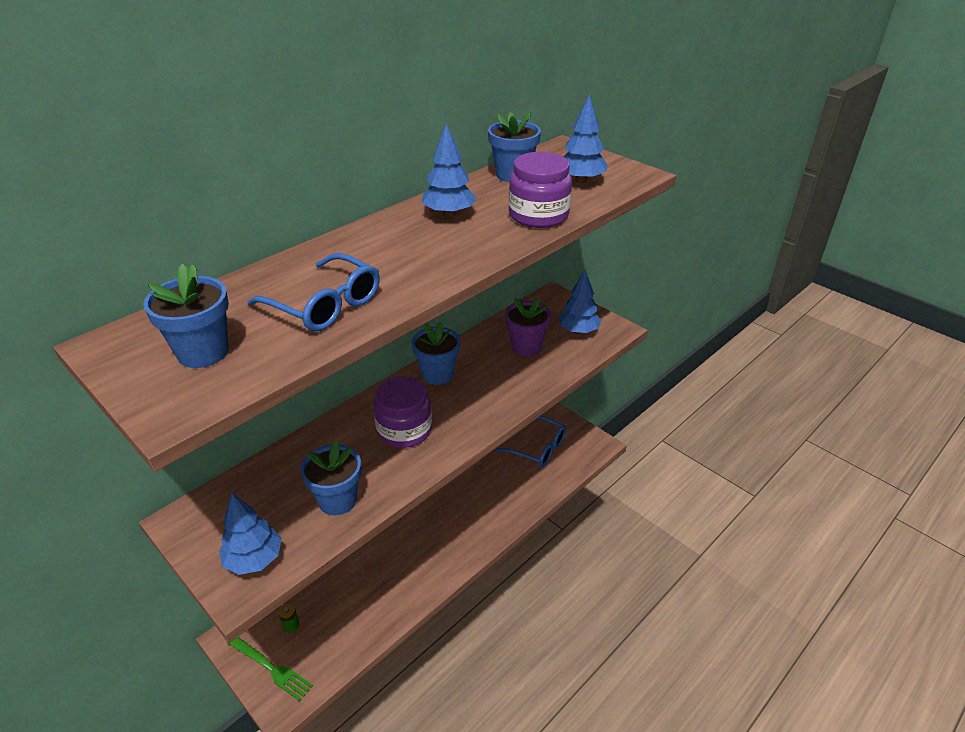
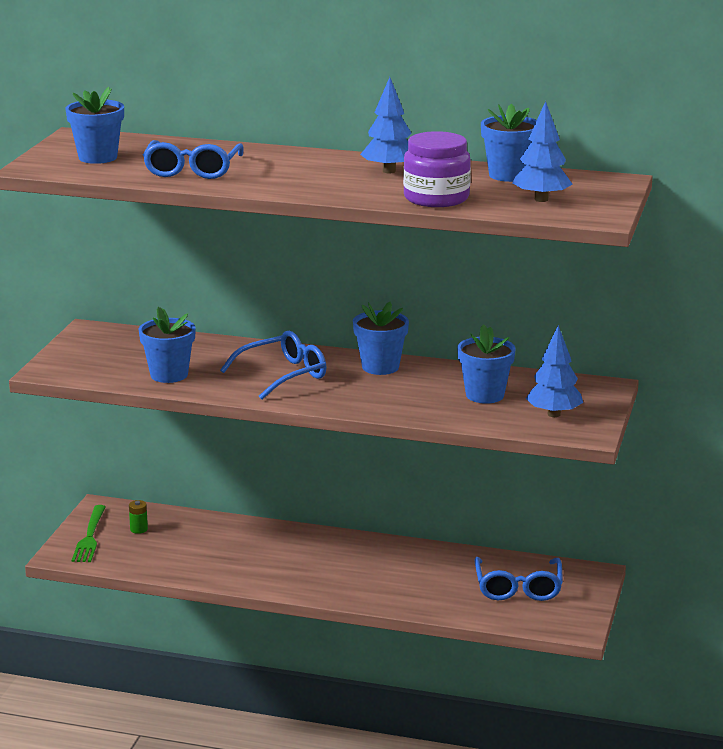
camera: 60 degrees right, 15 degrees down
blue tree [219,493,282,575] -> none
purple jar [374,376,432,448] -> blue glasses [220,331,327,400]
purple flower pot [505,297,551,356] -> blue flower pot [457,324,516,404]

